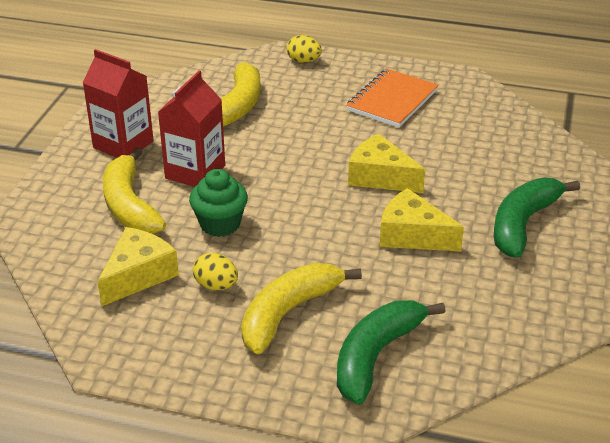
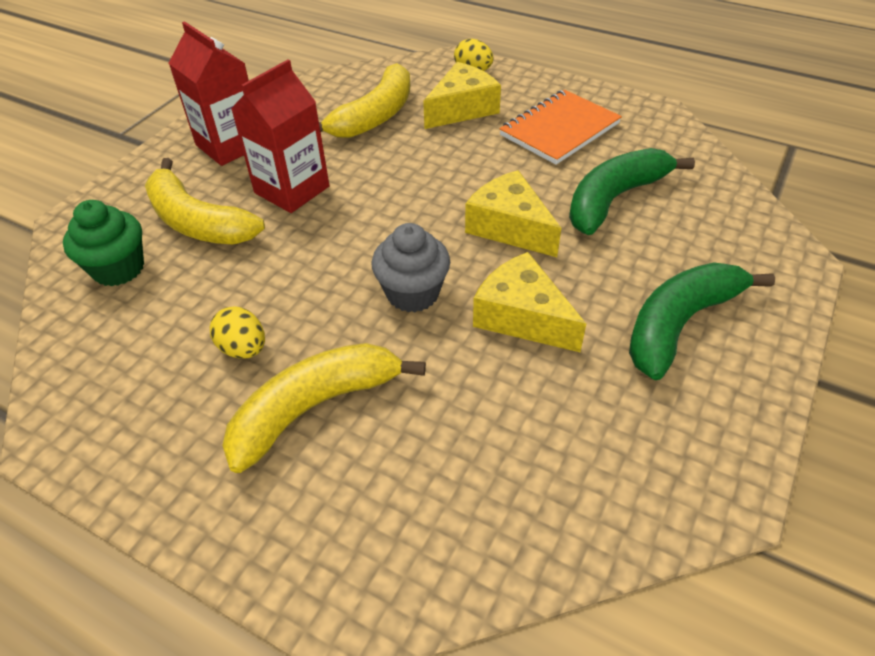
camera: 15 degrees right, 10 degrees up
yellow cheese [97,227,179,306] -> yellow cheese moved to [423,62,501,129]
yellow banana [103,147,166,234] -> yellow banana turned 45 degrees counterclockwise [145,158,265,245]
green cupcake [189,169,248,237] -> green cupcake moved to [63,200,144,286]
green banana [337,300,446,405] -> green banana moved to [569,148,695,235]
none -> grey cupcake [371,223,450,312]

